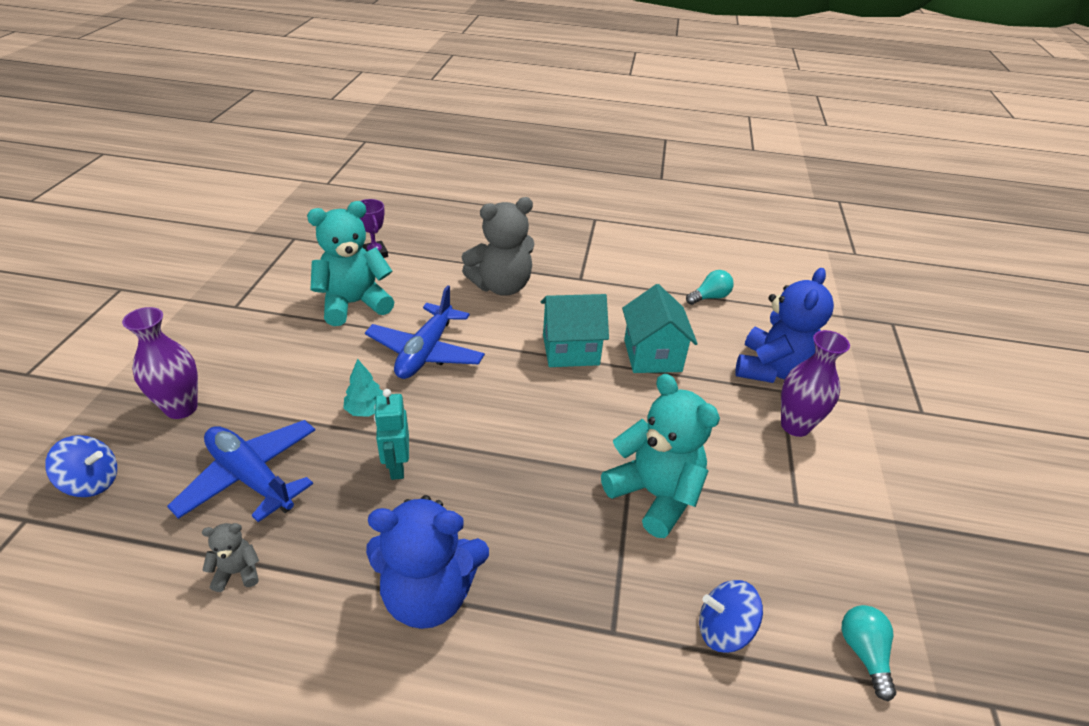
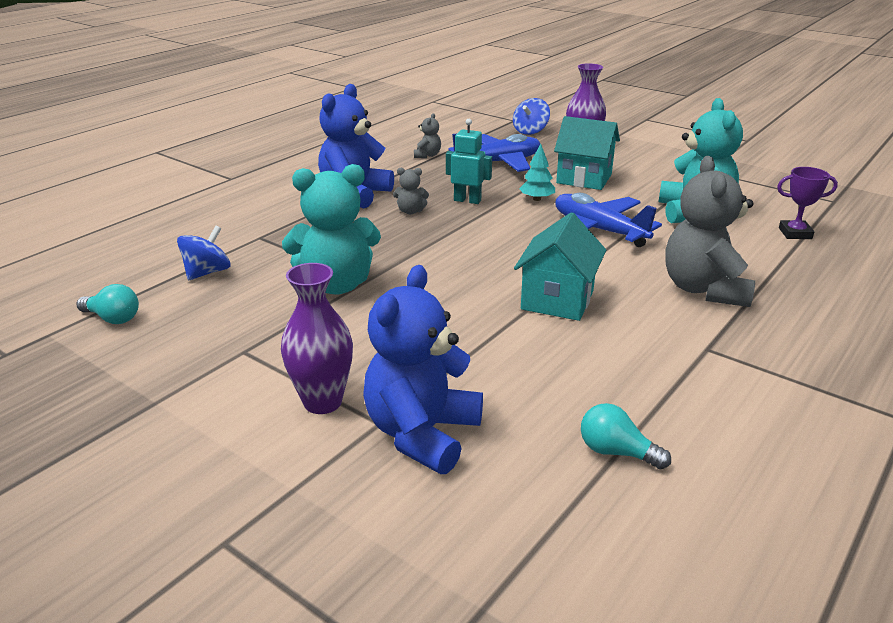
camera: 120 degrees right, 10 degrees down
turquoise house [622,284,698,373] -> turquoise house moved to [554,116,620,190]
turquoise light bulb [686,270,734,305] -> turquoise light bulb turned 120 degrees clockwise [581,403,671,469]
blue teddy bear [735,268,834,383] -> blue teddy bear turned 60 degrees clockwise [363,265,483,474]
none -> grey teddy bear [393,168,429,214]

